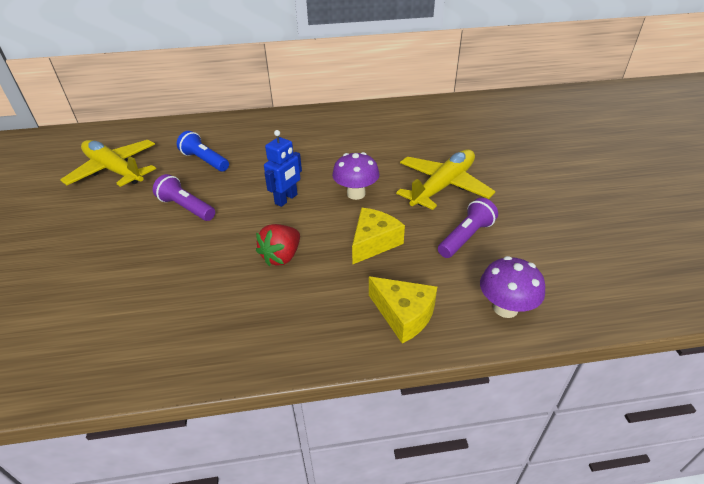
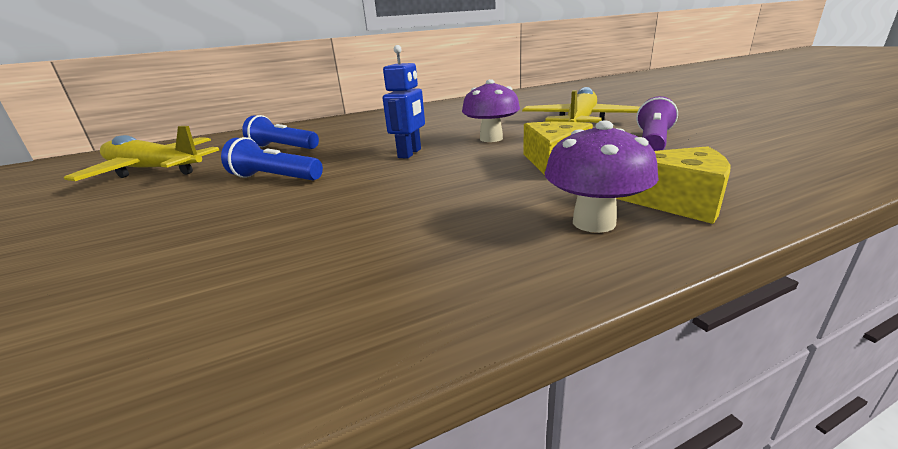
camera: 15 degrees left, 15 degrees down
purple flashlight [153,174,215,221] -> blue flashlight [221,137,323,180]
red strawberry [256,224,300,266] -> none
purple mushroom [480,256,545,318] -> purple mushroom moved to [544,121,659,233]

